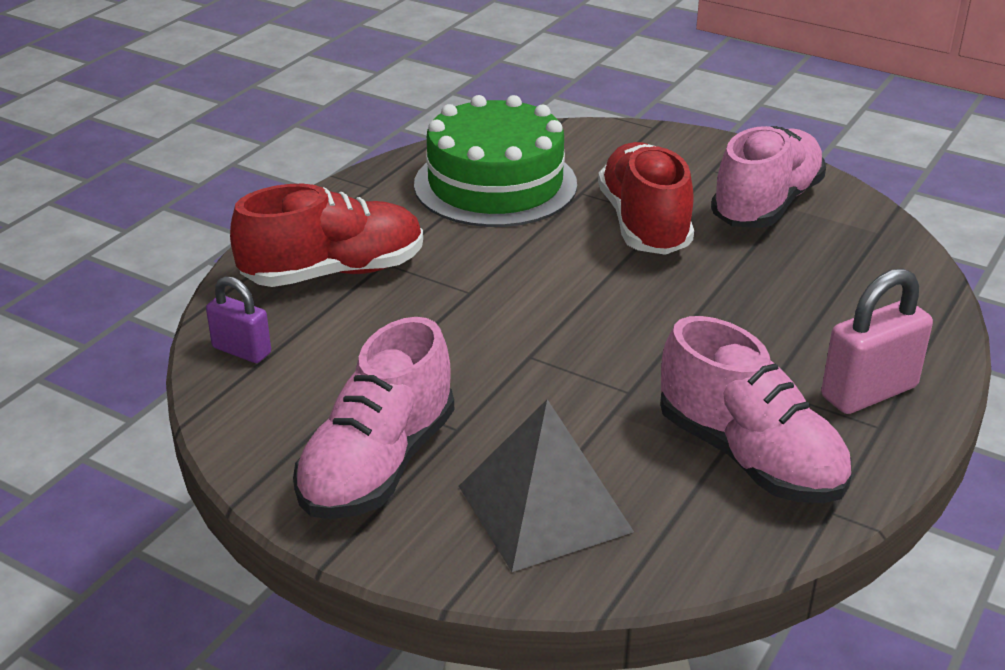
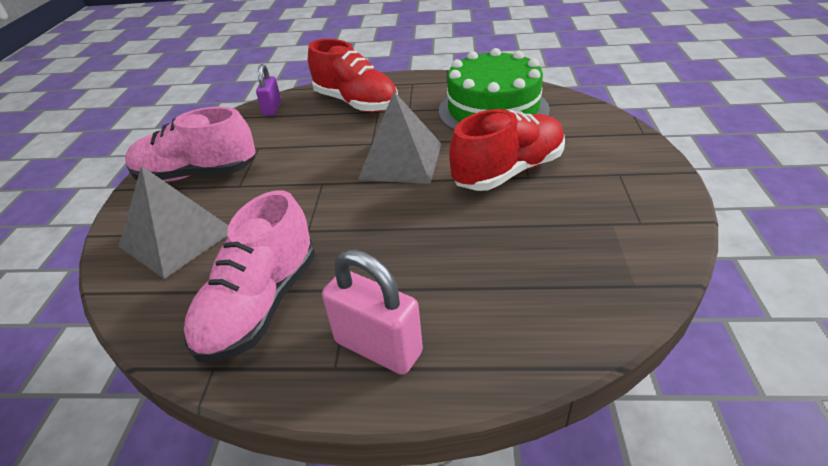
camera: 65 degrees right, 5 degrees up
pink shoe [711,126,826,228] -> none
none -> grey pyramid [358,91,441,184]

